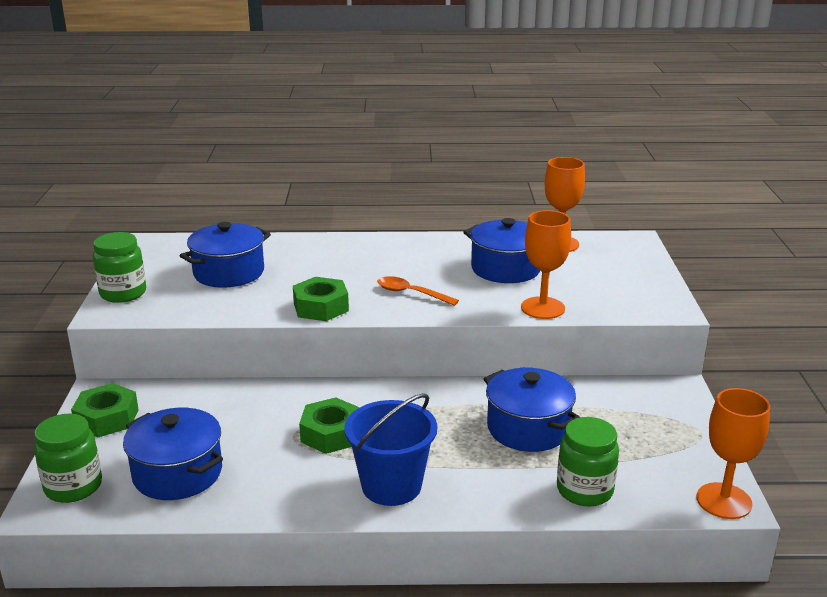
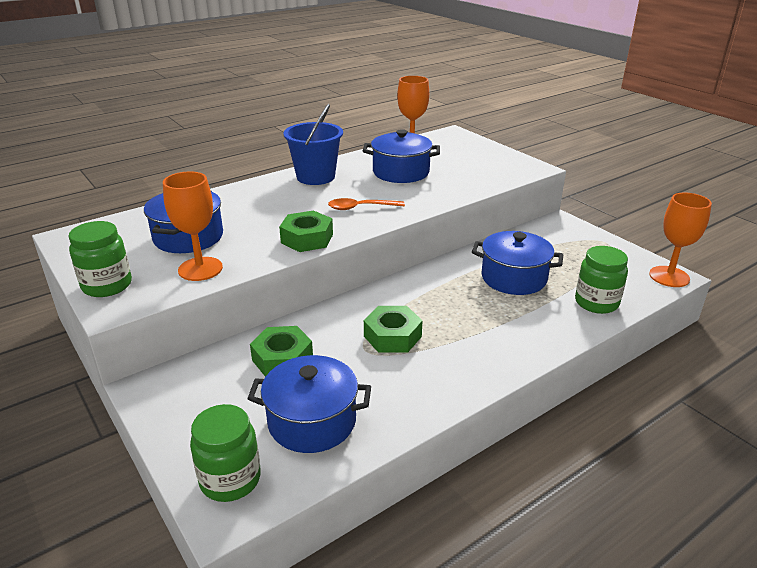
camera: 35 degrees left, 5 degrees up
green nut [71,383,139,438] -> green nut moved to [250,326,313,377]
blue bucket [344,393,437,506] -> blue bucket moved to [283,104,343,185]
orange goblet [521,210,571,319] -> orange goblet moved to [163,171,223,281]

